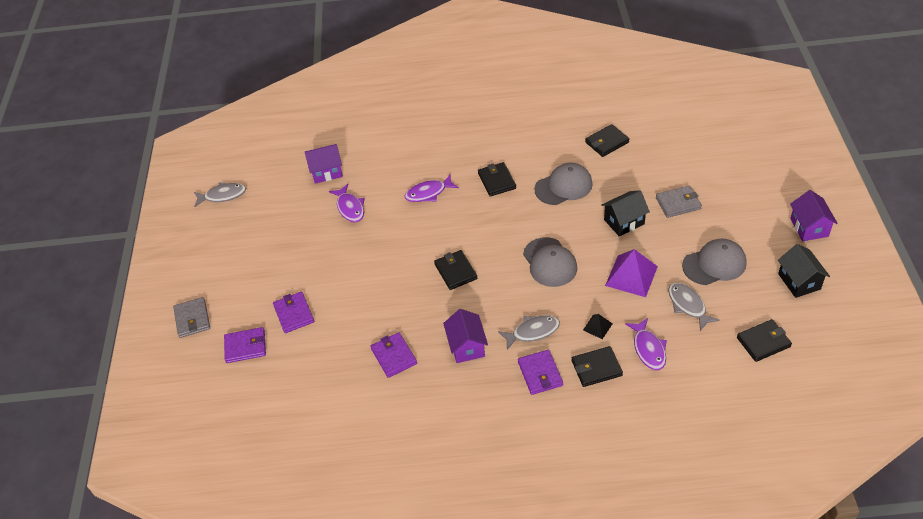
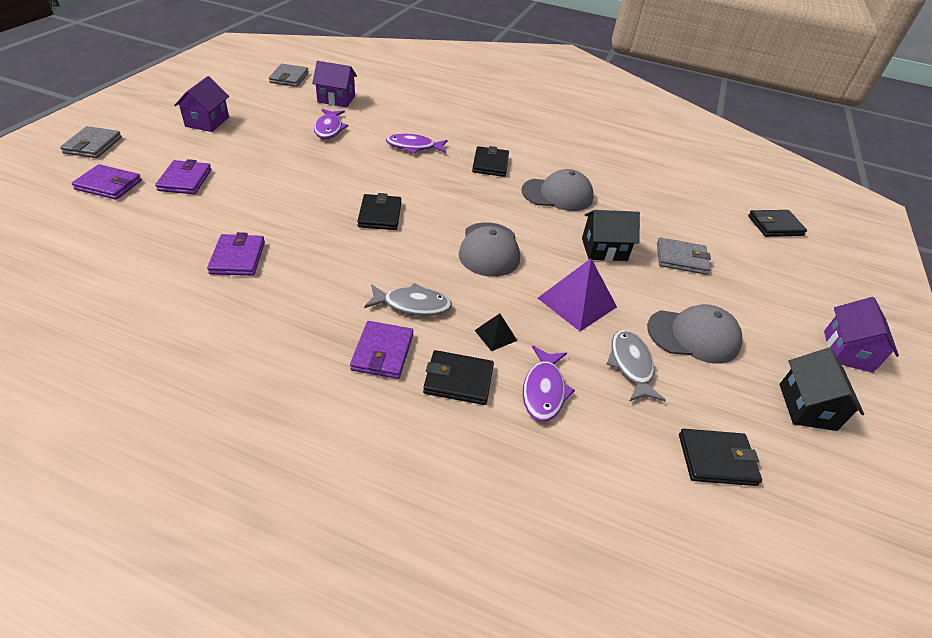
camera: 15 degrees right, 5 degrees down
grey fish [194,182,246,207] -> none
purple house [443,309,488,363] -> purple house moved to [174,76,229,132]
black wallet [585,124,630,157] -> black wallet moved to [748,210,807,237]
none -> grey wallet [269,64,309,87]

